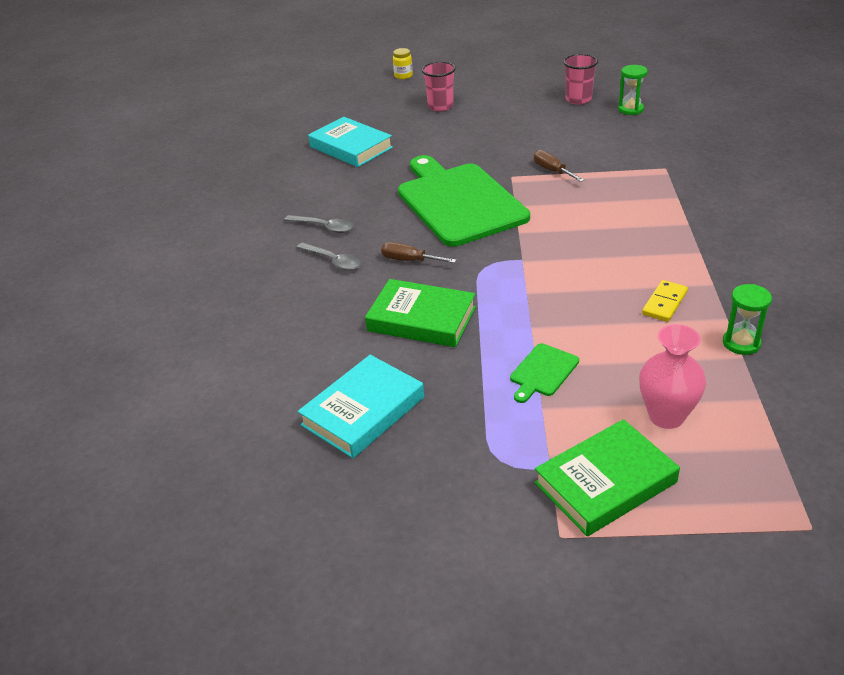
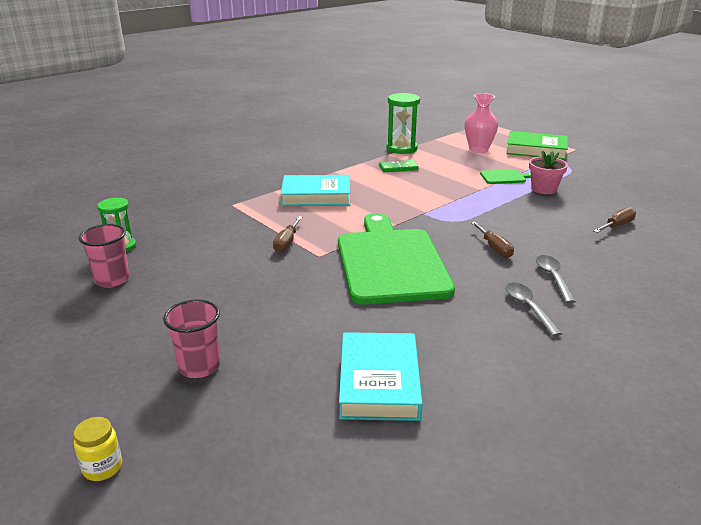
camera: 135 degrees left, 10 degrees down
turquoise book [298,355,424,458] -> turquoise book moved to [281,175,350,206]
green book [365,279,476,347] -> none
green cutting board [398,155,530,247] -> green cutting board turned 150 degrees clockwise [338,213,455,305]
yellow domino [642,280,688,322] -> green domino [379,160,418,172]
green hourglass [723,284,772,355] -> green hourglass [386,93,420,154], size x1.51
none -> pink flower pot [529,150,568,194]
none -> brown screwdriver [593,207,636,233]

